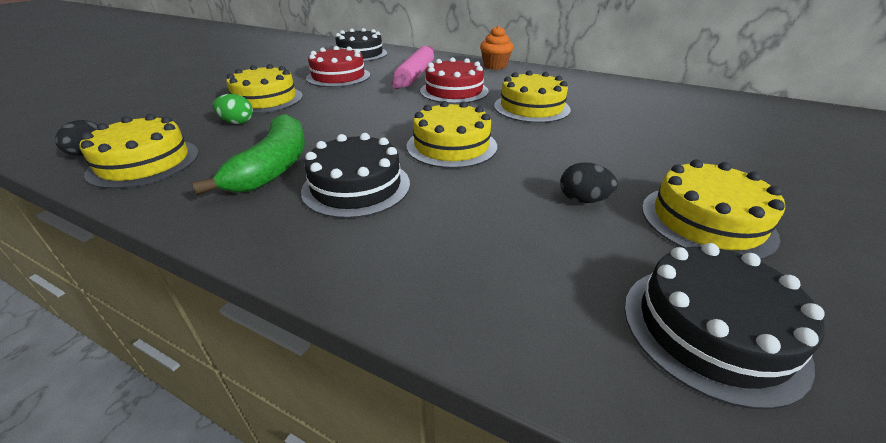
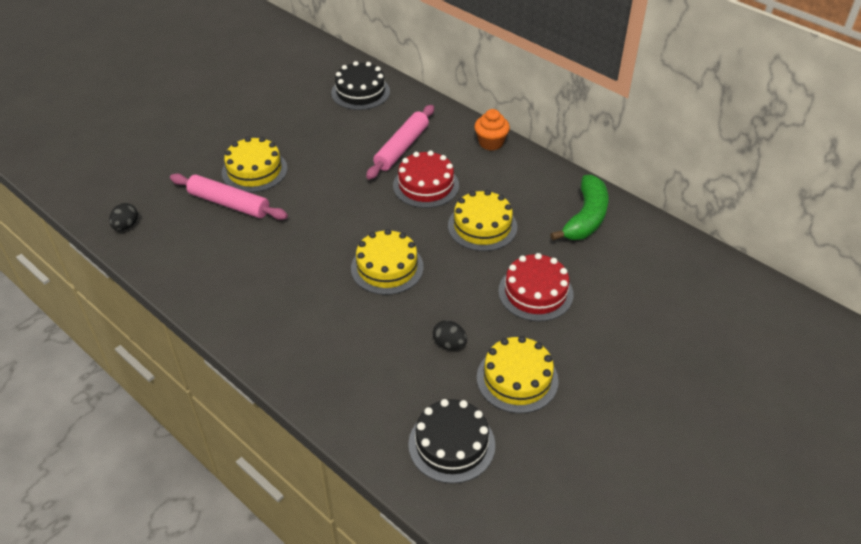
camera: 15 degrees right, 10 degrees up
yellow cake [79,114,199,189] -> none
green banana [192,114,305,195] -> green banana moved to [550,175,608,240]
green egg [213,94,253,124] -> pink rolling pin [170,173,288,220]
black cake [301,133,410,219] -> none
red cake [306,46,370,87] -> red cake moved to [498,253,573,321]

